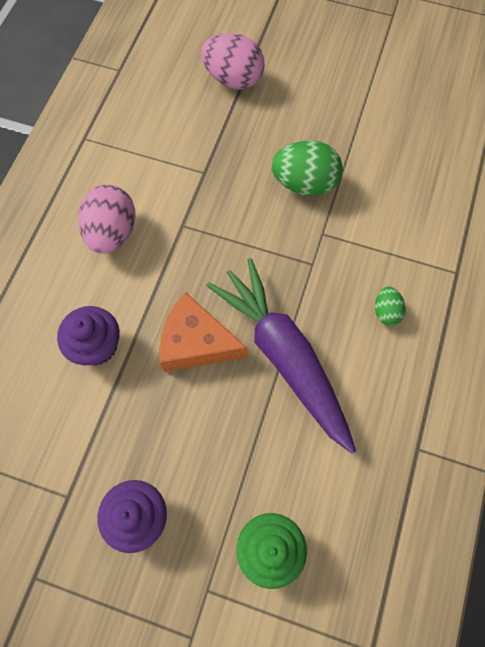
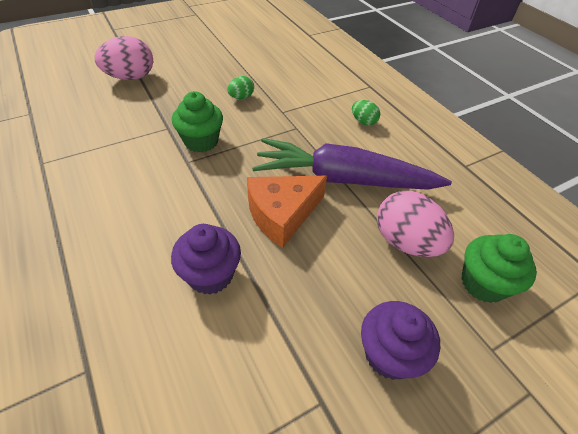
camera: 50 degrees left, 20 degrees down
pink egg [78,185,135,254] -> pink egg moved to [377,191,454,257]
green egg [271,141,343,196] -> green egg [227,76,254,99], size x0.52
none -> green cupcake [172,92,223,152]

